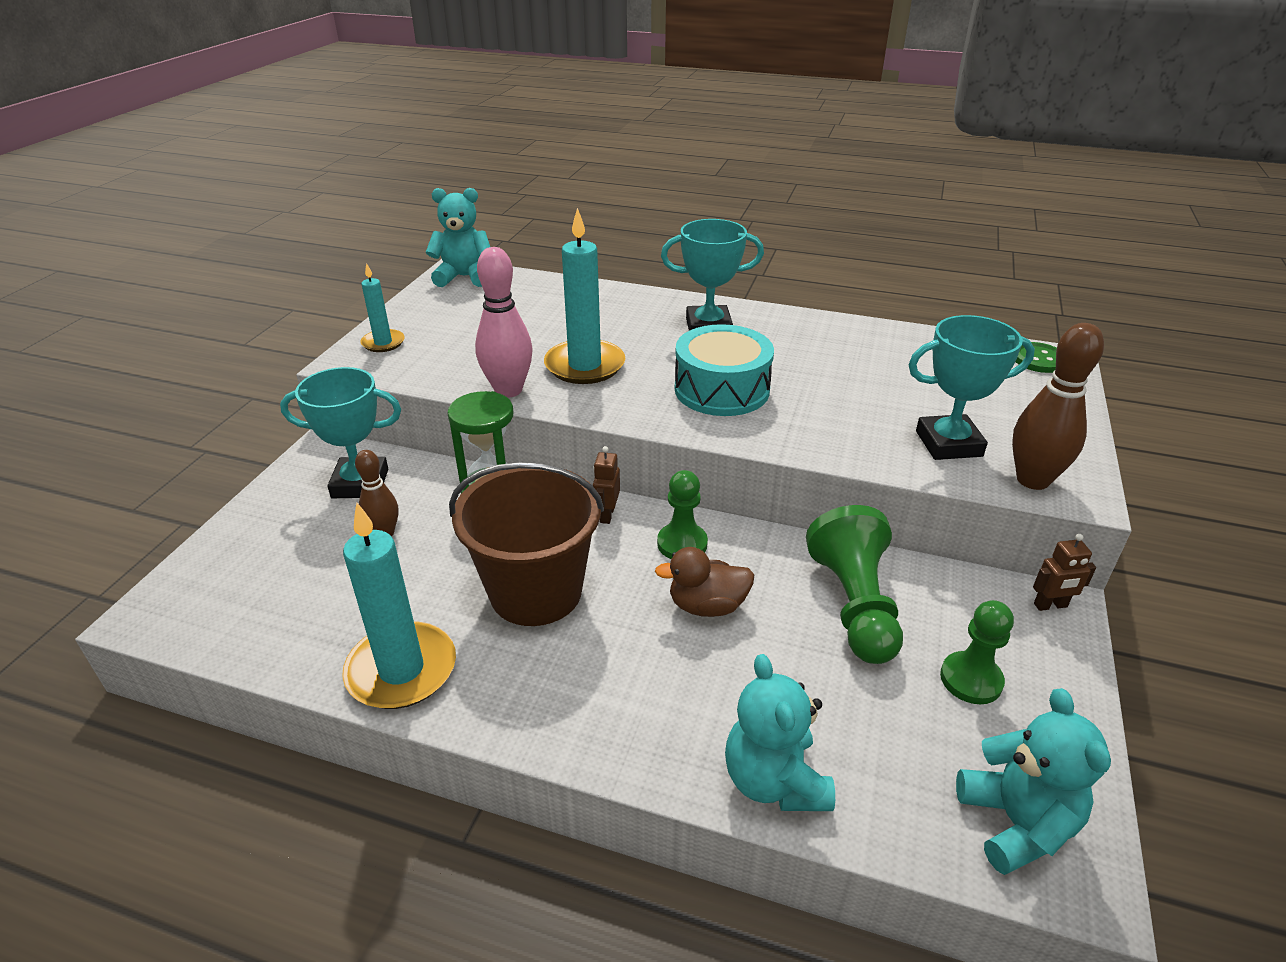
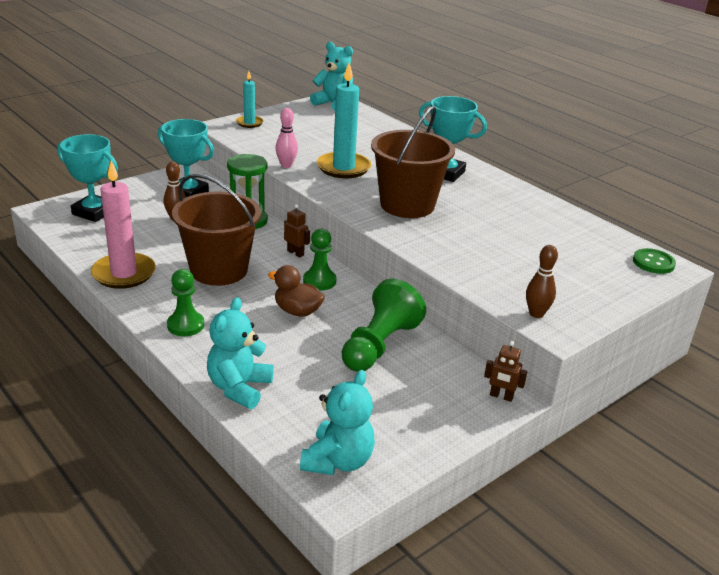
camera: 30 degrees right, 5 degrees down
turquoise candle [342,503,456,709] -> pink candle [91,160,156,289]
pink bowling pin [475,247,533,398] -> pink bowling pin [275,108,298,168], size x0.62
brown robot [593,446,620,524] -> brown robot turned 90 degrees clockwise [284,204,310,258]
turquoise drum [675,324,774,416] -> brown bucket [371,106,455,218]
turquoise trophy [908,315,1035,460] -> turquoise trophy moved to [57,134,118,222]
green pawn [940,600,1014,704] -> green pawn moved to [167,269,204,336]
brown bowling pin [1012,323,1104,490] -> brown bowling pin [526,245,558,318], size x0.62

